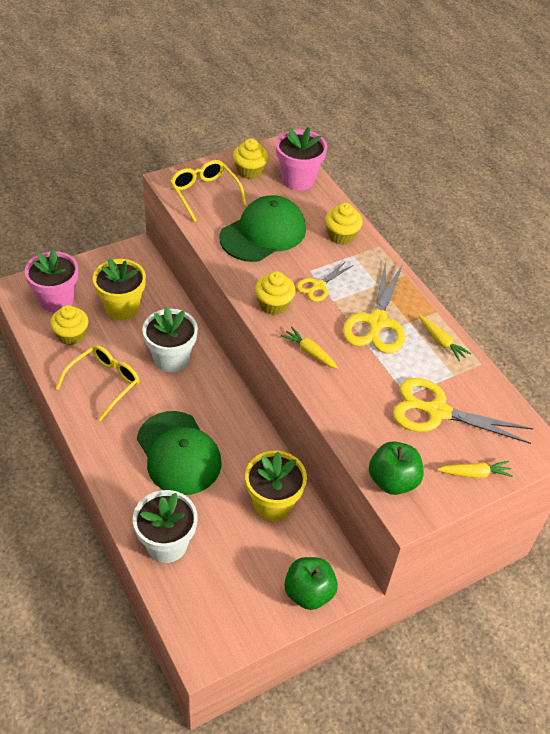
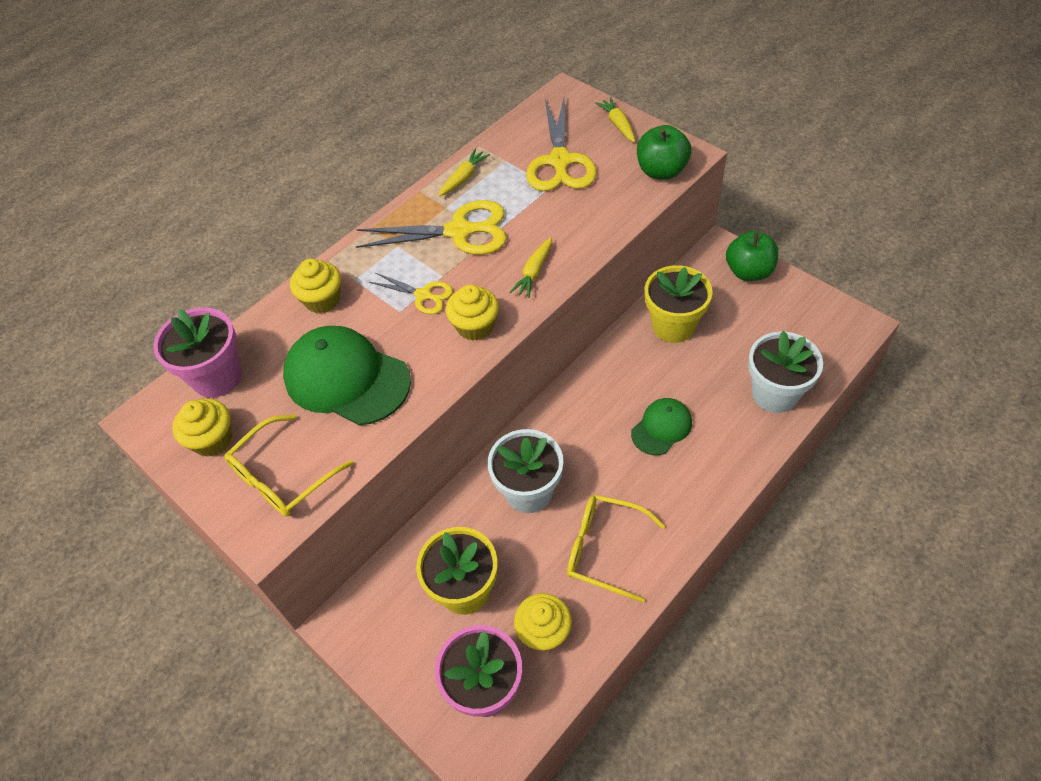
camera: 100 degrees left, 5 degrees up
green cap [137,411,222,495] -> green cap [631,398,692,455], size x0.56

